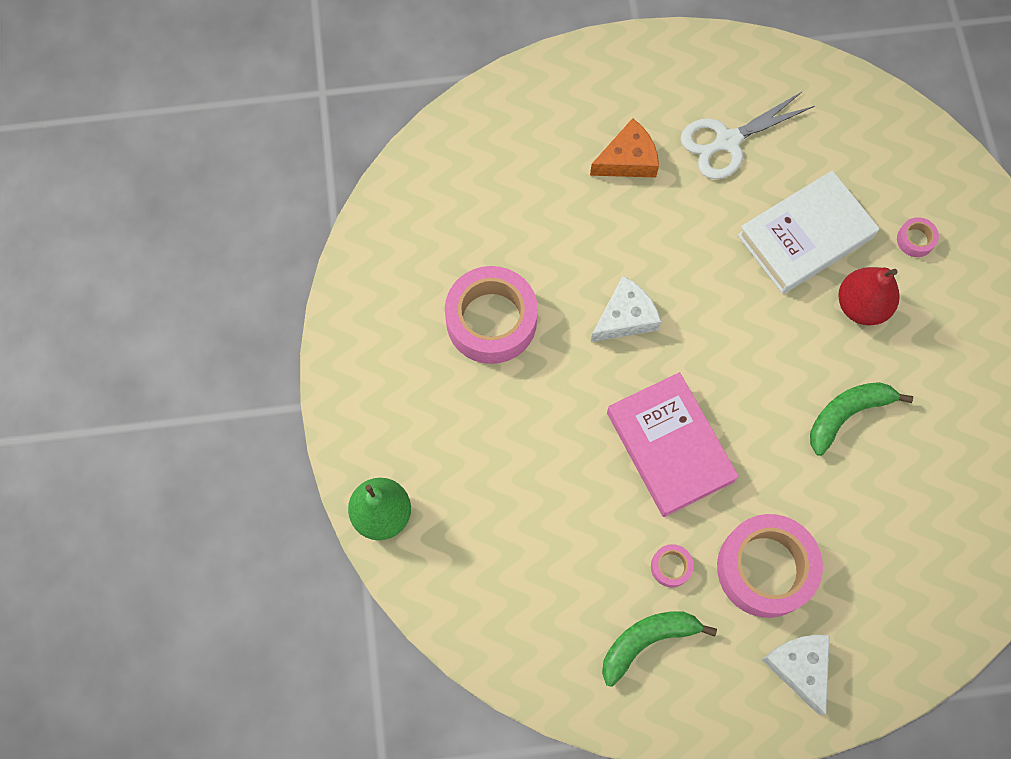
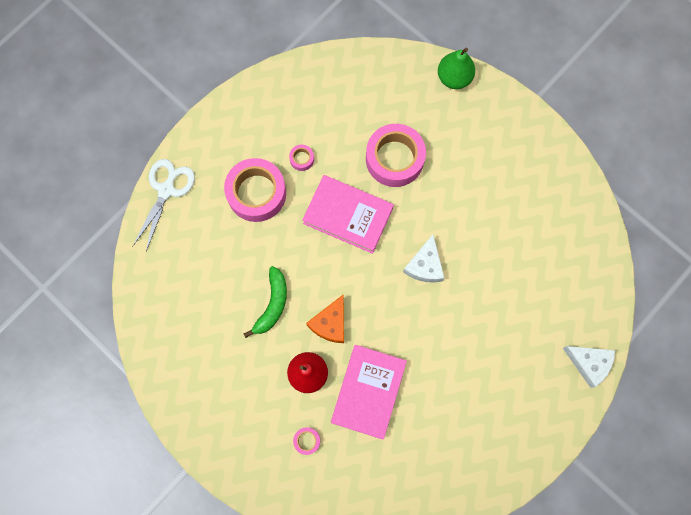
camera: 140 degrees right, 5 degrees up
pink tape [445,266,538,364] -> pink tape moved to [366,124,426,187]
orange cheese [590,118,659,177] -> orange cheese moved to [306,294,344,343]
green banana [602,611,717,687] -> none
white scissors [680,91,814,179] -> white scissors moved to [132,159,195,251]
white book [737,171,880,294] -> pink book [331,345,407,439]
white cheese [762,635,830,715] -> white cheese moved to [563,346,615,388]

